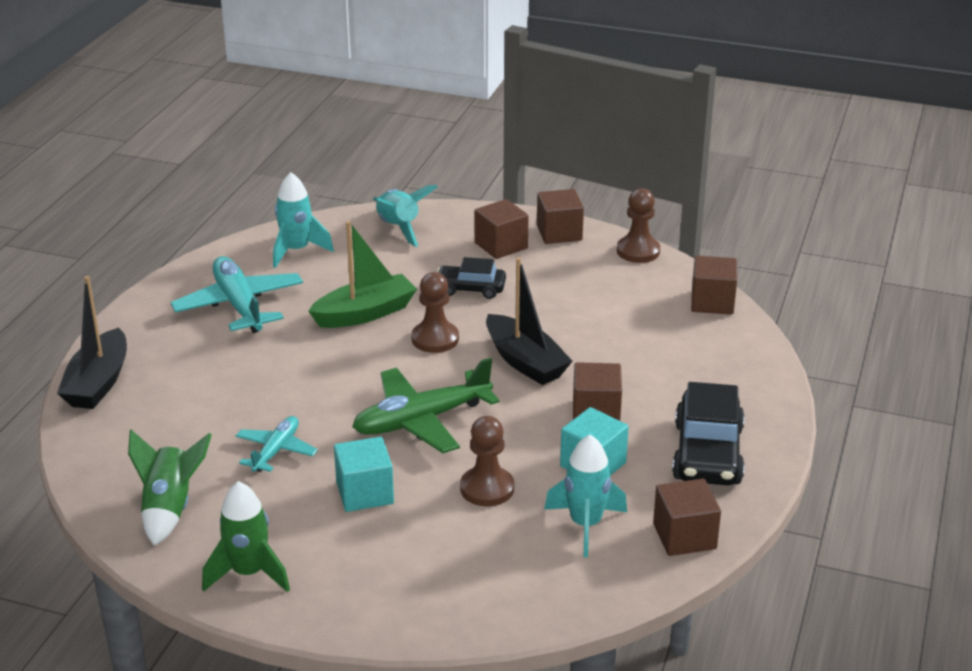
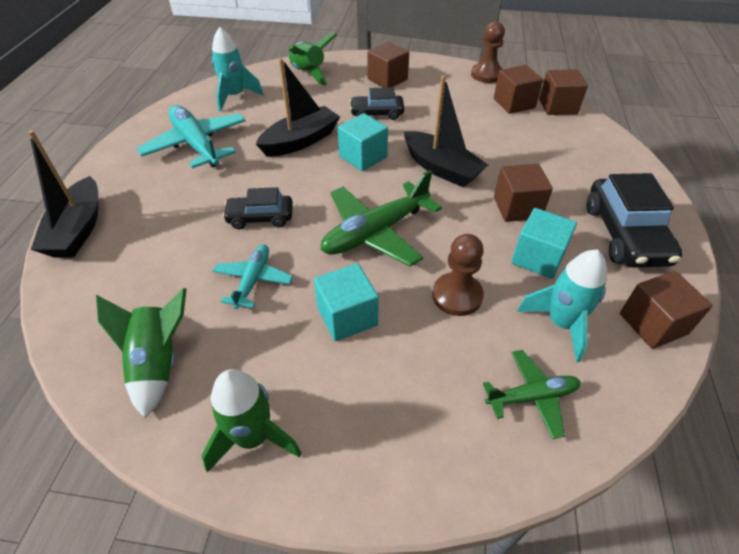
camera: 10 degrees left, 15 degrees up
green boat [308,221,417,328] -> black boat [256,58,340,157]
turquoise rocket [373,185,437,247] -> green rocket [289,33,337,86]
brown pawn [411,272,459,353] -> turquoise cube [338,113,388,171]
brown cube [537,189,584,244] -> brown cube moved to [494,65,543,114]
none -> black car [223,187,293,229]
none -> green plane [483,350,581,439]

